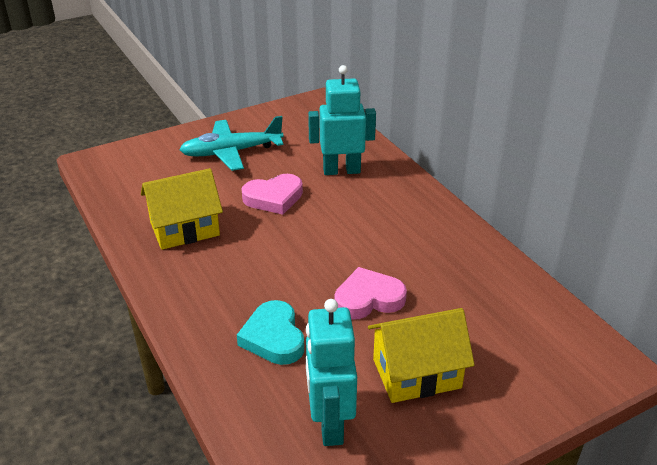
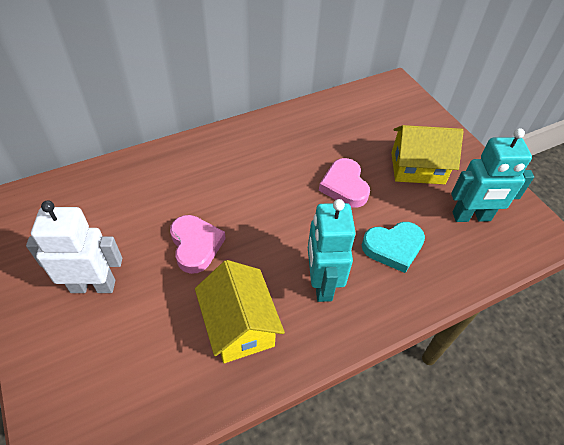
camera: 90 degrees left, 15 degrees up
turquoise plane [179,116,284,171] -> white robot [26,201,122,293]
turquoise robot [308,65,376,175] -> turquoise robot moved to [308,199,356,302]
yellow house [368,308,475,403] -> yellow house turned 75 degrees counterclockwise [392,125,463,184]

